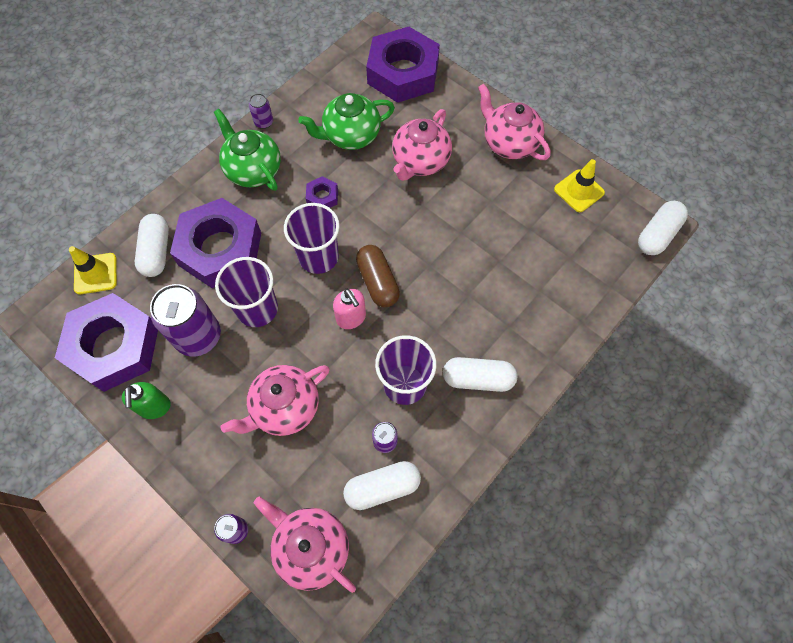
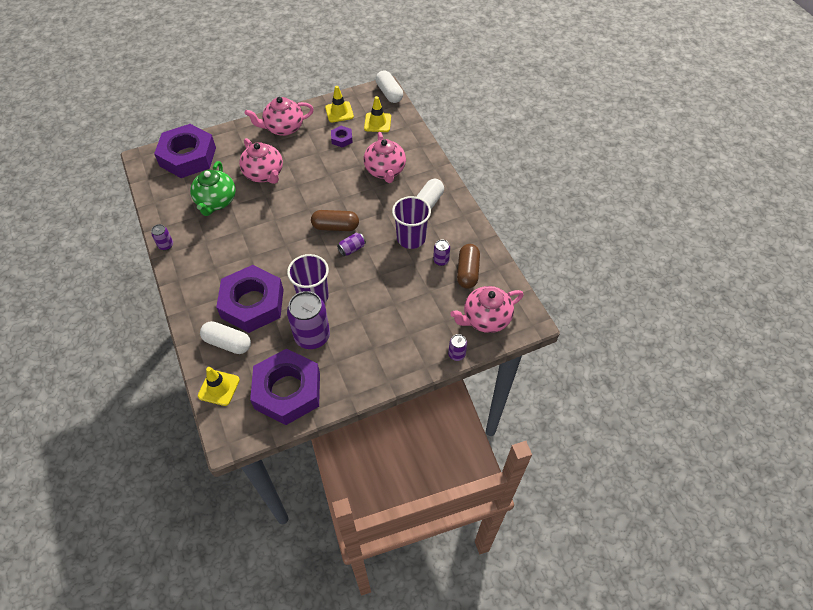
camera: 65 degrees left, 10 degrees down
green soap dispenser [122,382,171,419] -> none
green teapot [214,109,281,191] -> none
pink teapot [221,365,330,436] -> pink teapot moved to [364,132,406,183]
purple cup [284,203,340,274] -> none
purple nut [306,176,338,208] -> purple nut moved to [331,126,353,148]
pink soap dispenser [333,289,366,329] -> purple can [337,233,366,256]
white capsule [343,461,421,510] -> brown capsule [457,244,480,289]
none -> yellow traffic cone [364,96,391,132]

